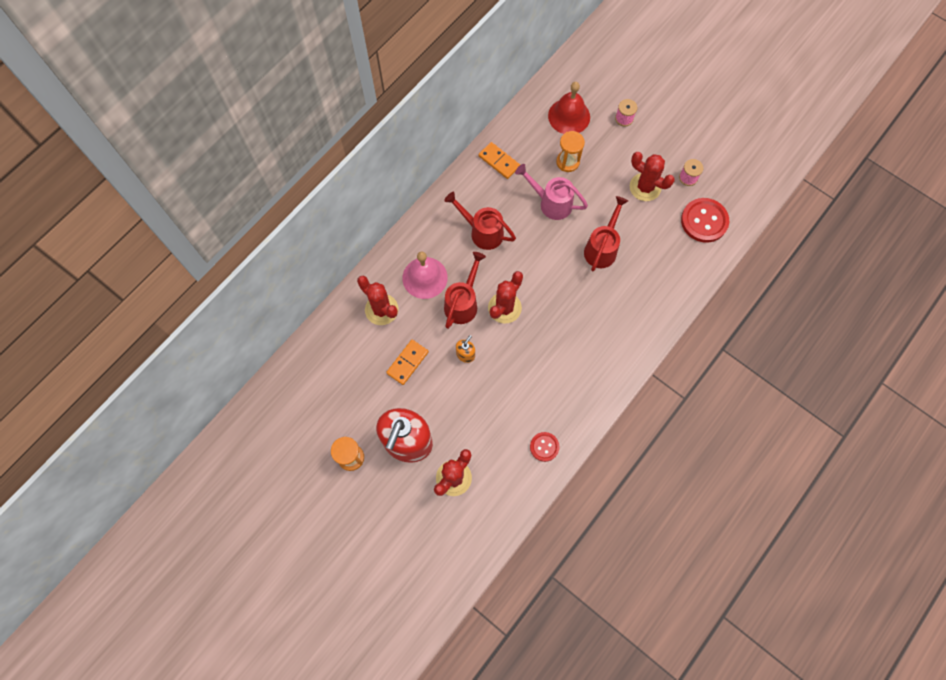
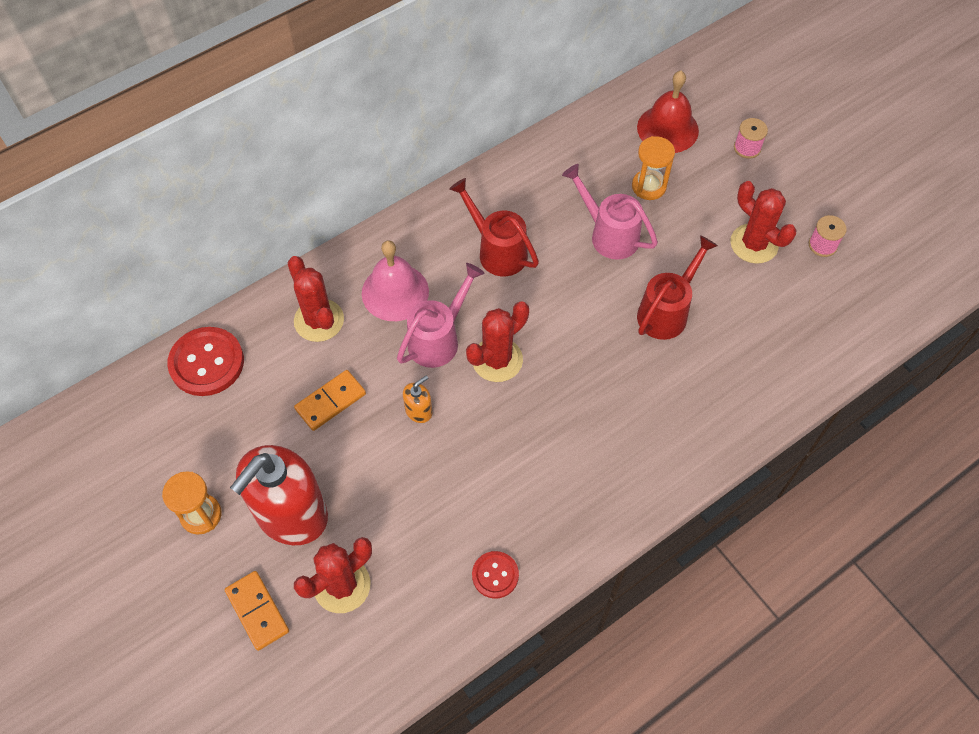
camera: 15 degrees right, 10 degrees down
red watering can [444,252,486,329] -> pink watering can [397,263,484,368]
orange domino [479,142,520,179] -> orange domino moved to [225,571,289,651]
red button [681,198,729,243] -> red button moved to [167,327,244,396]

